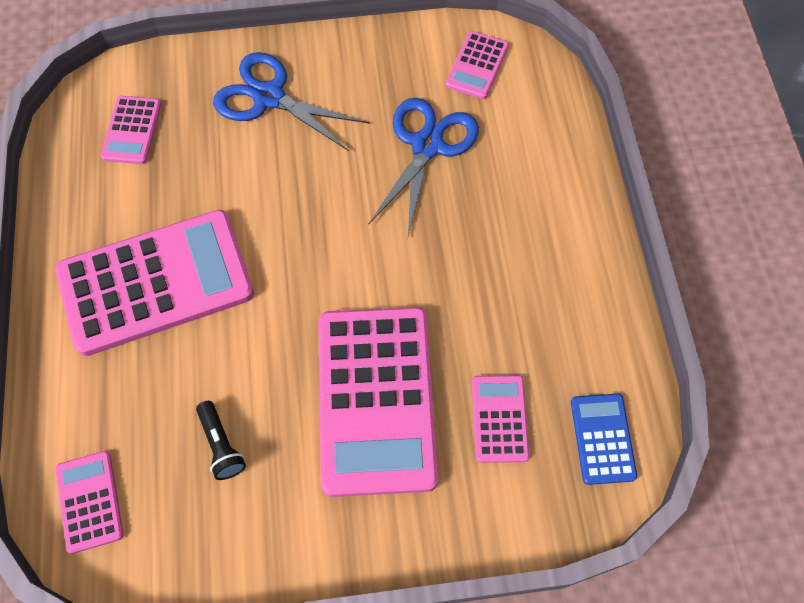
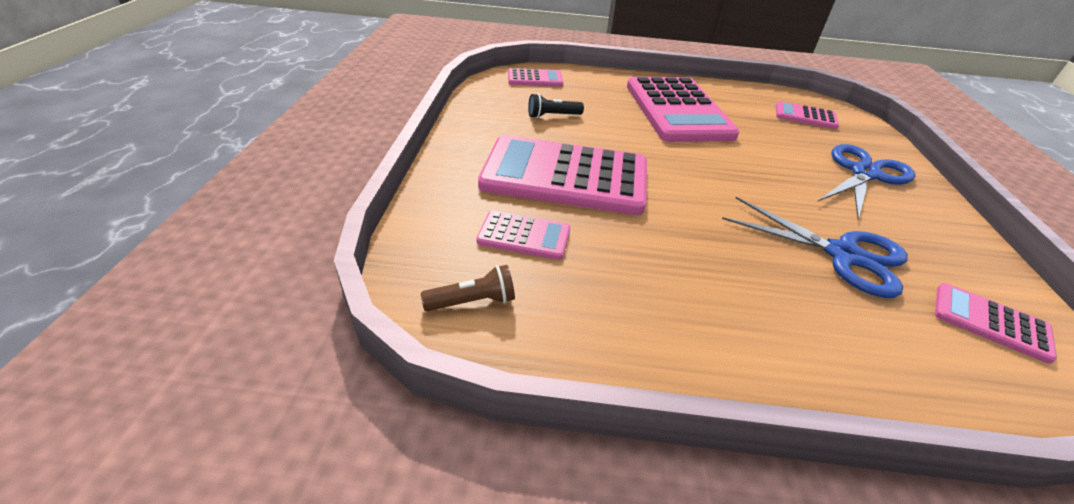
camera: 100 degrees right, 25 degrees down
blue calculator [571,393,637,485] -> brown flashlight [421,265,515,311]

